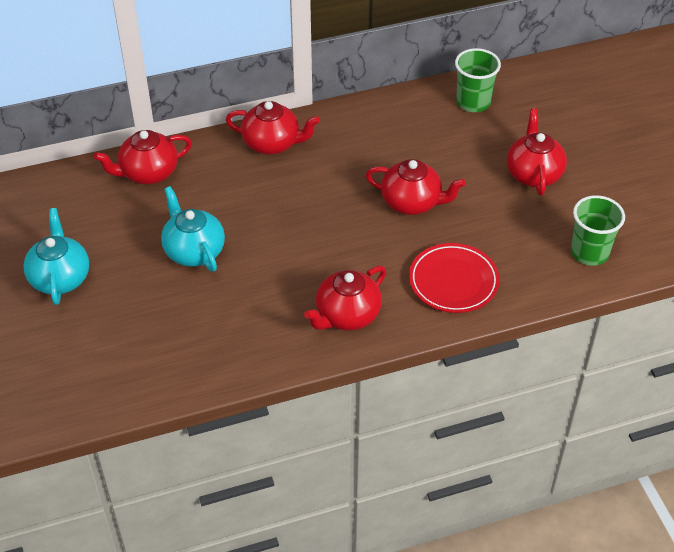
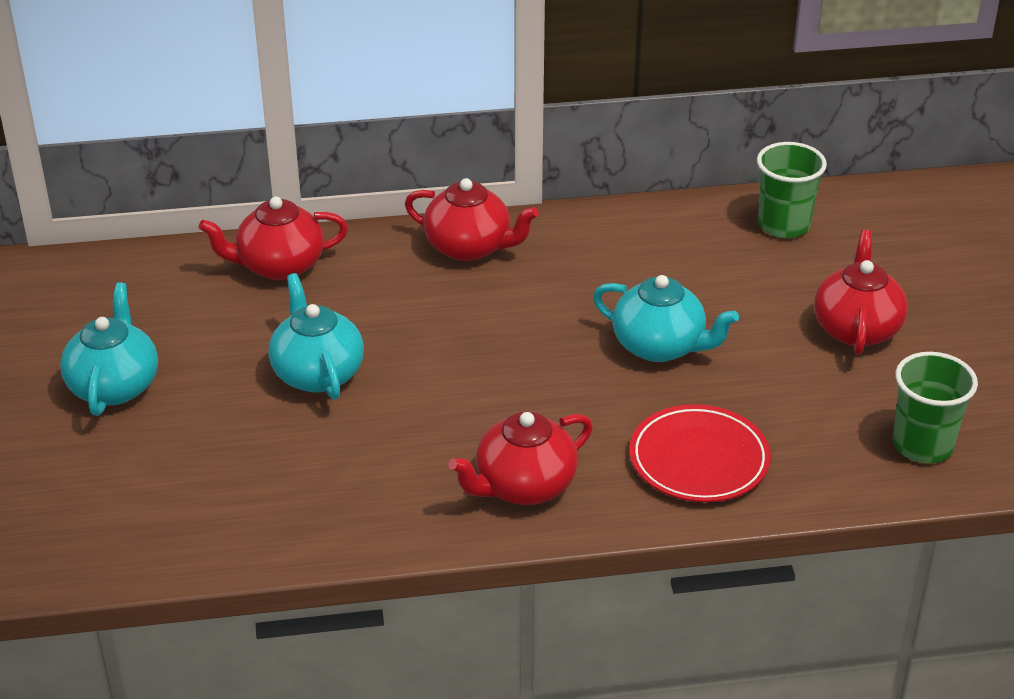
camera: 10 degrees right, 10 degrees down
red teapot [366,159,466,215] -> turquoise teapot [593,275,739,362]

